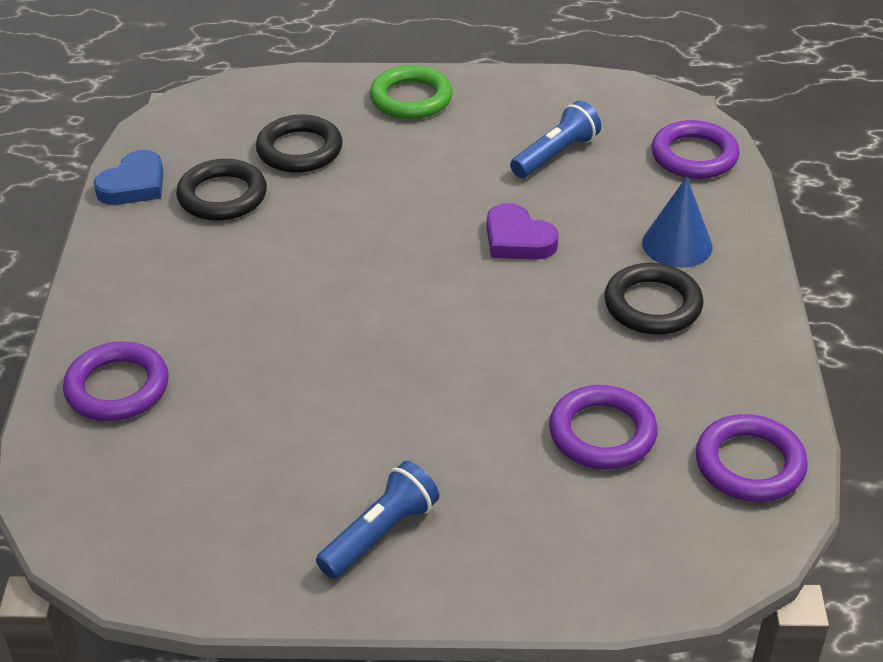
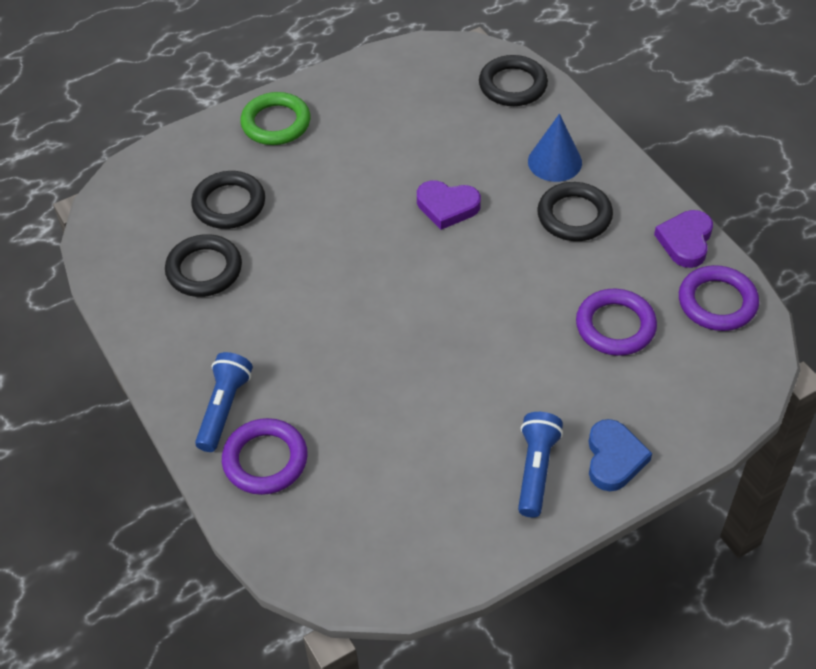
camera: 30 degrees left, 10 degrees up
blue heart [93,150,163,205] -> blue heart moved to [589,419,652,491]
blue flashlight [510,101,601,178] -> blue flashlight moved to [195,352,253,452]
purple ring [652,120,740,179] -> black ring [479,55,548,106]
none -> purple heart [654,210,713,268]

